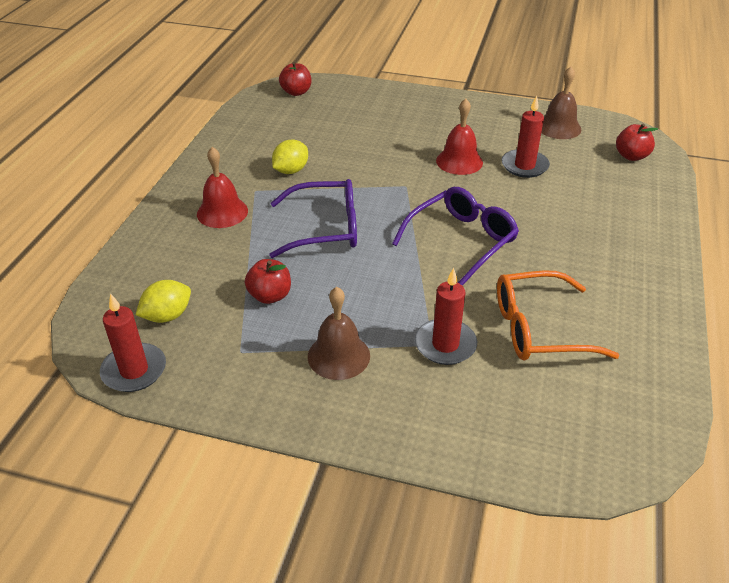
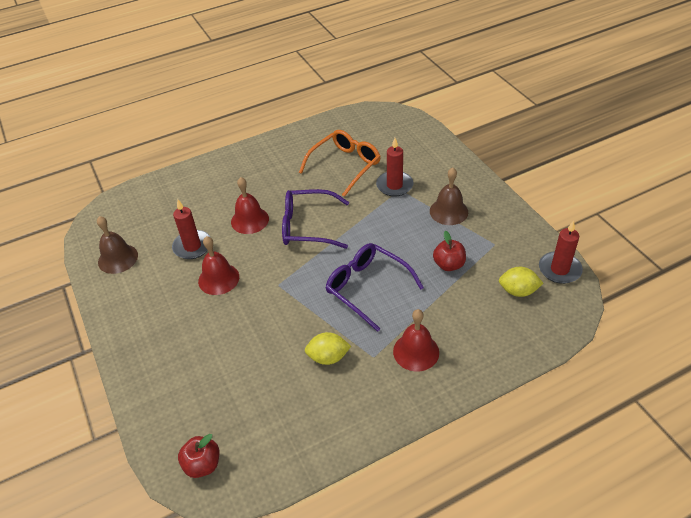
camera: 130 degrees left, 5 degrees up
orange glasses [497,270,620,361] -> orange glasses turned 90 degrees counterclockwise [299,130,381,197]
red apple [616,124,658,161] -> none
none -> red bell [231,177,269,234]

